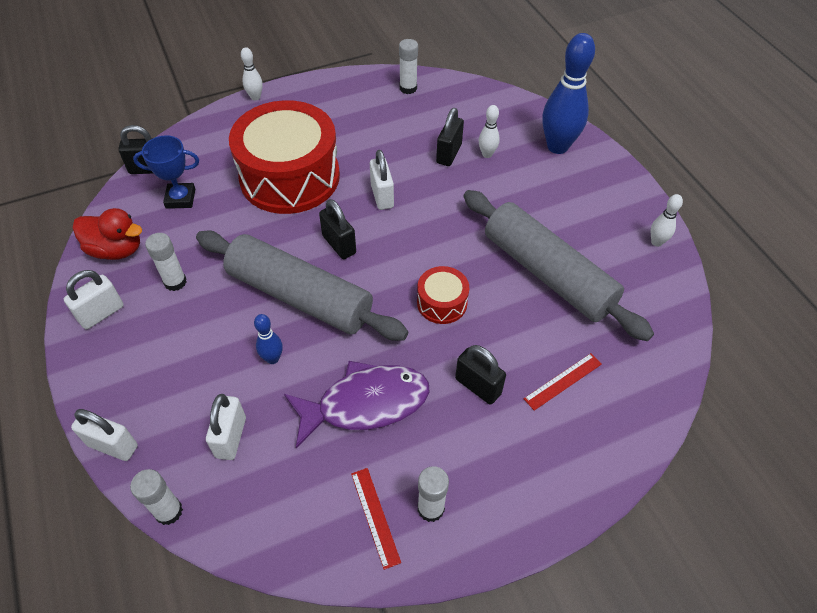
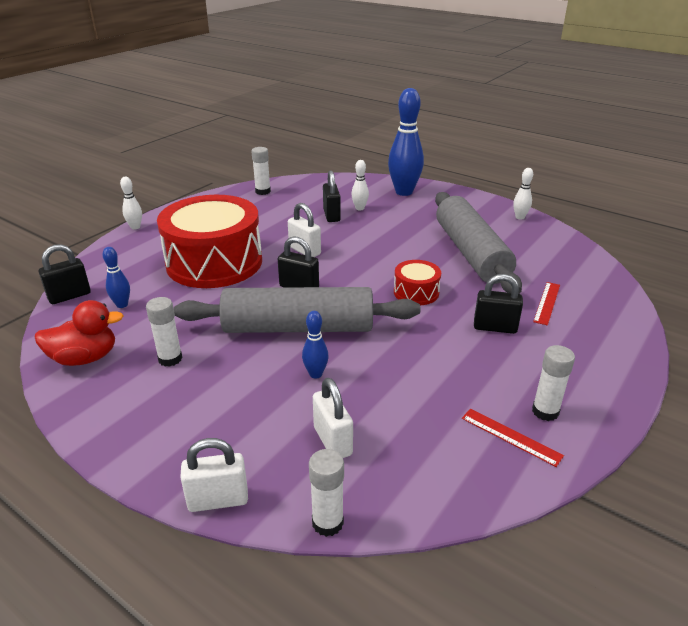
camera: 30 degrees left, 20 degrees down
white padlock [64,270,124,329] -> none
blue trophy [133,135,199,209] -> blue bowling pin [102,247,130,308]
purple fish [284,361,429,448] -> none
grey rolling pin [463,190,654,341] -> grey rolling pin turned 60 degrees clockwise [435,192,522,294]

